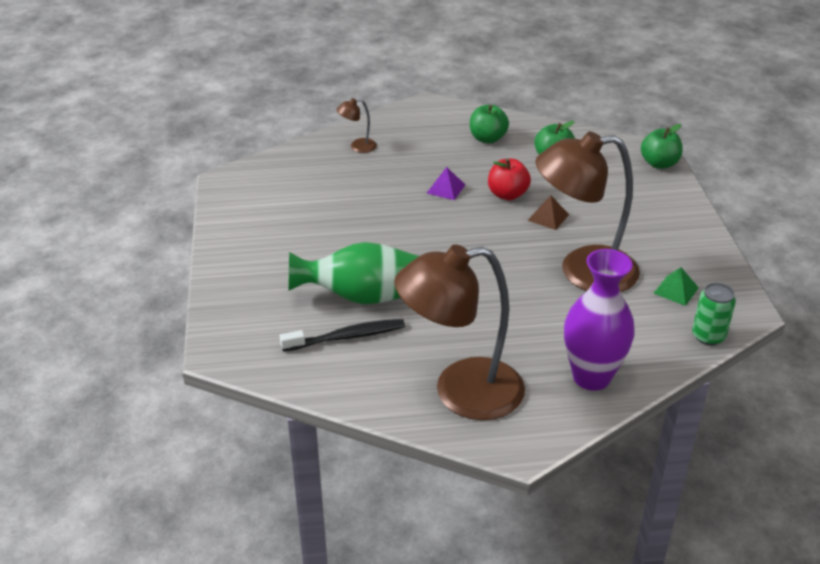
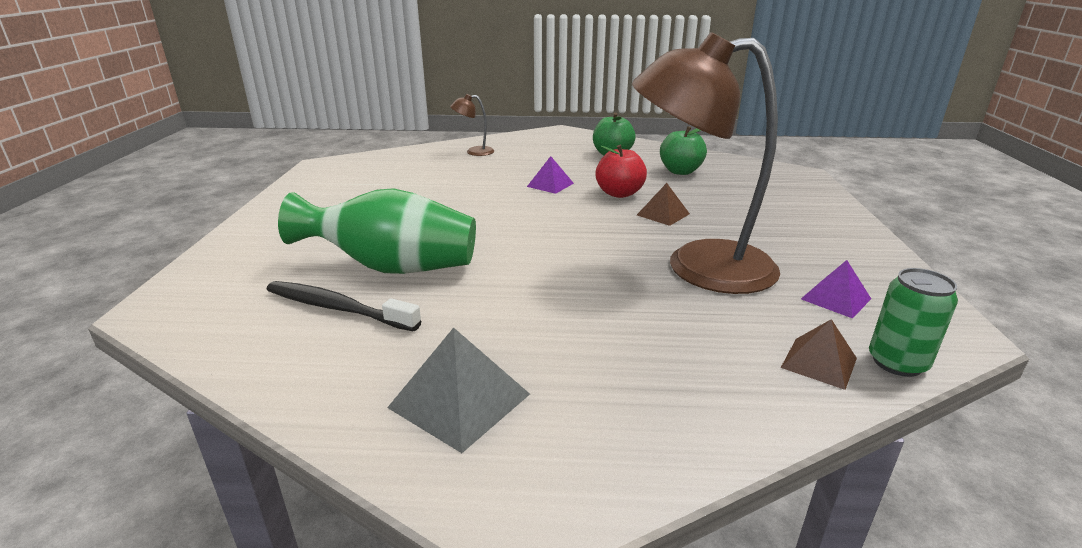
camera: 10 degrees right, 10 degrees down
black toothbrush [280,319,405,351] -> black toothbrush turned 150 degrees counterclockwise [266,281,421,331]
brown lamp [394,244,525,420] -> grey pyramid [387,327,530,453]
purple vase [564,249,635,391] -> none
green apple [641,124,683,169] -> none
green pyramid [653,267,699,306] -> purple pyramid [801,260,871,319]
none -> brown pyramid [781,319,857,390]

